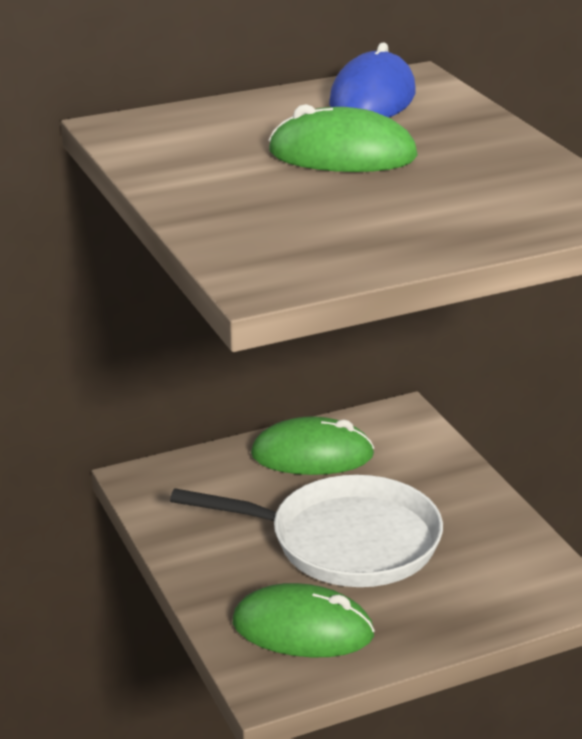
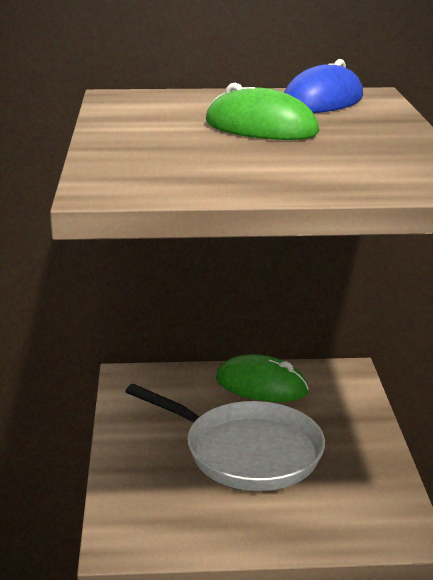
camera: 20 degrees right, 5 degrees down
green mouse [233,583,375,658] -> none

